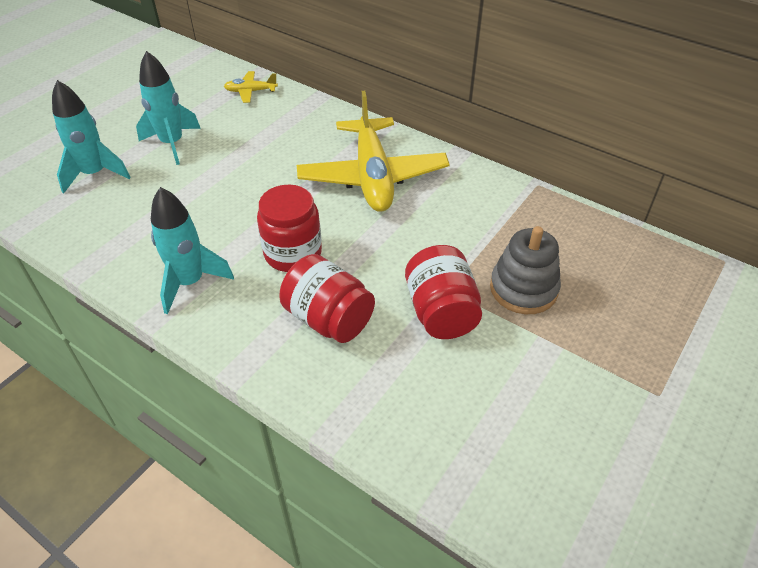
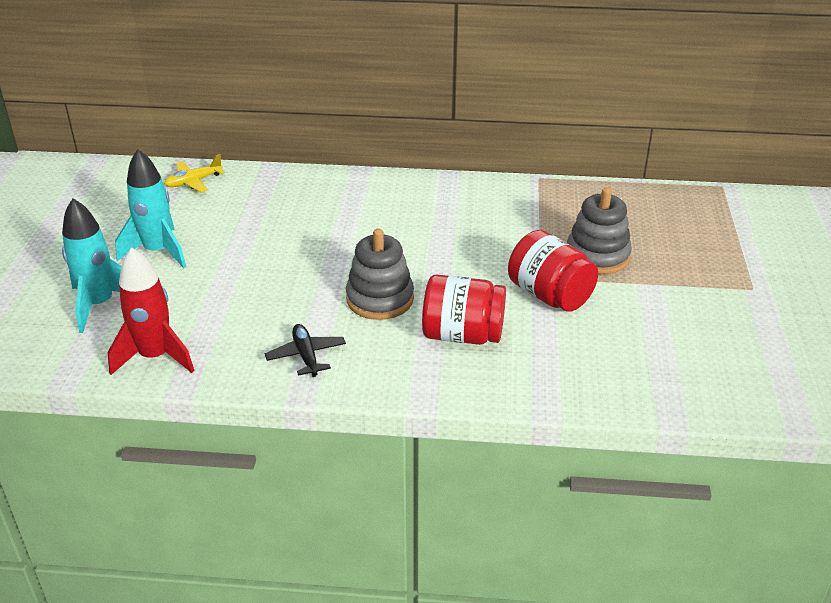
camera: 30 degrees left, 10 degrees down
turquoise rocket [151,187,234,314] -> black plane [265,324,346,377]
red jar [257,185,322,272] -> grey stacking toy [346,229,414,320]
yellow plane [297,91,450,212] -> none
none -> red rocket [108,247,195,375]

